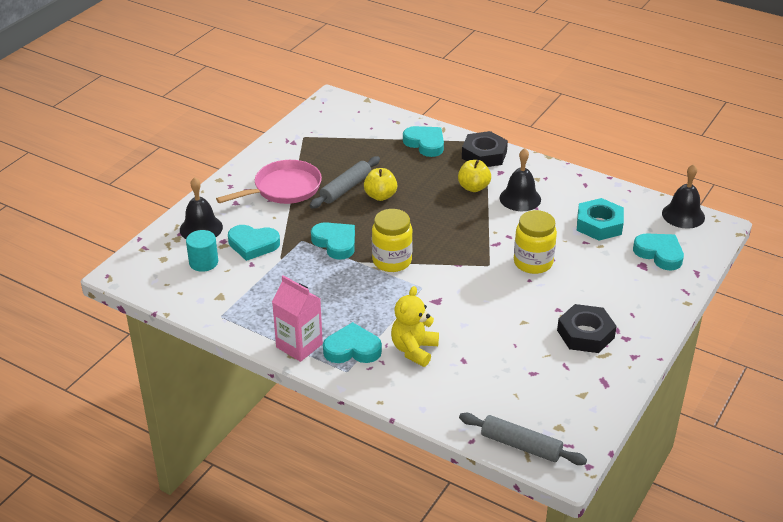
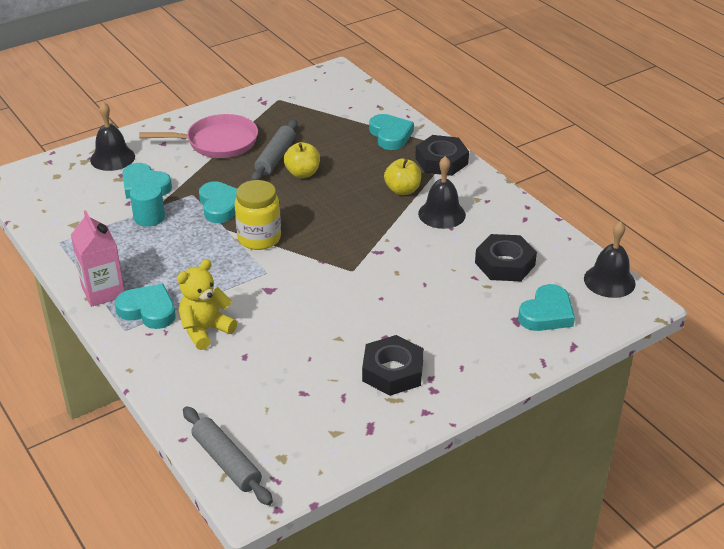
camera: 25 degrees right, 0 degrees up
turquoise cylinder [186,230,218,272] -> turquoise cylinder moved to [130,182,165,227]
grey rolling pin [310,156,380,209] -> grey rolling pin turned 45 degrees counterclockwise [251,120,298,180]
yellow jar [514,210,557,274] -> none
turquoise nut [577,198,624,241] -> black nut [475,234,537,281]
turquoise heart [633,233,684,270] -> turquoise heart turned 60 degrees clockwise [518,284,575,331]

